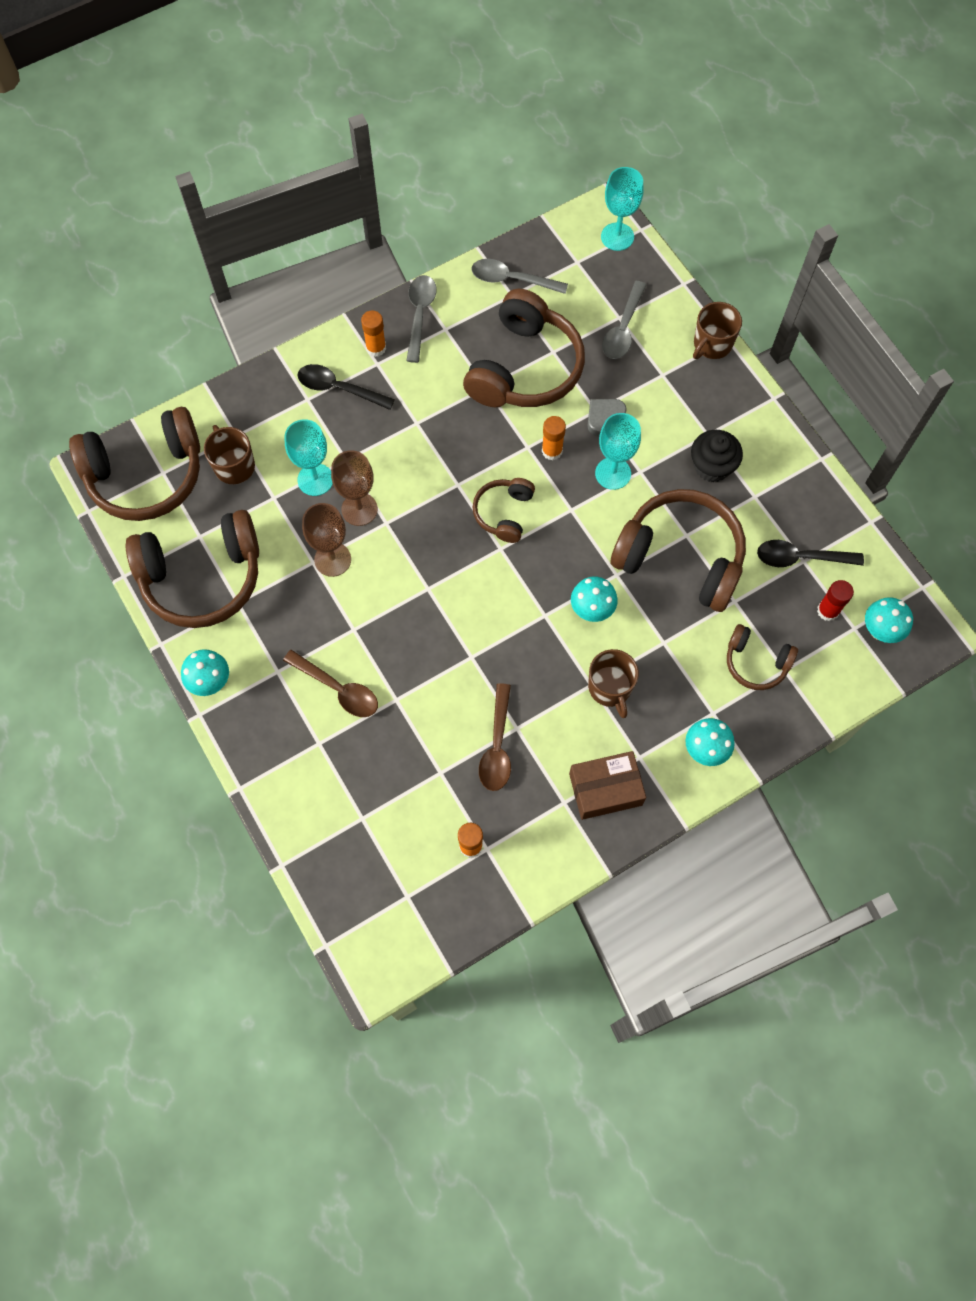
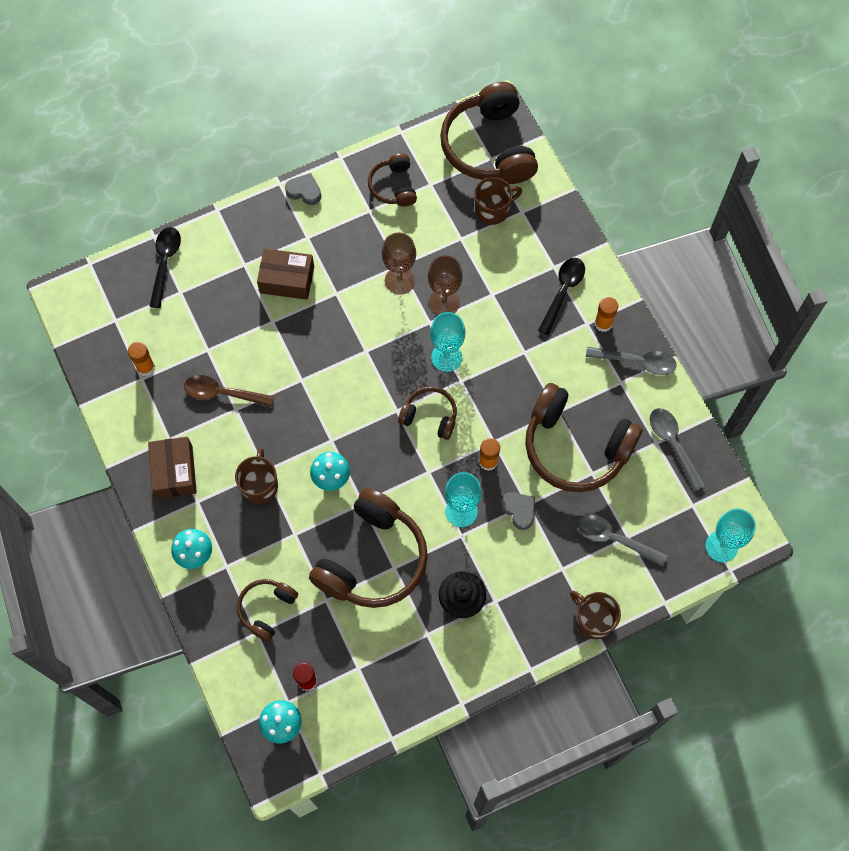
camera: 95 degrees right, 0 degrees up
brown headphones [126,510,259,628] -> brown headphones [368,153,417,207], size x0.52
turquoise mushroom [181,649,229,696] -> grey heart [285,173,321,205]
brown spoon [283,650,378,717] -> brown box [257,248,314,300]
turquoise goblet [285,419,333,496] -> turquoise goblet moved to [430,312,466,372]
grey spoon [472,259,568,294] -> grey spoon turned 45 degrees counterclockwise [650,408,706,491]
brown mug [588,649,639,718] -> brown mug turned 105 degrees clockwise [235,448,278,504]
black spoon [757,540,864,567] -> black spoon moved to [149,227,181,308]

